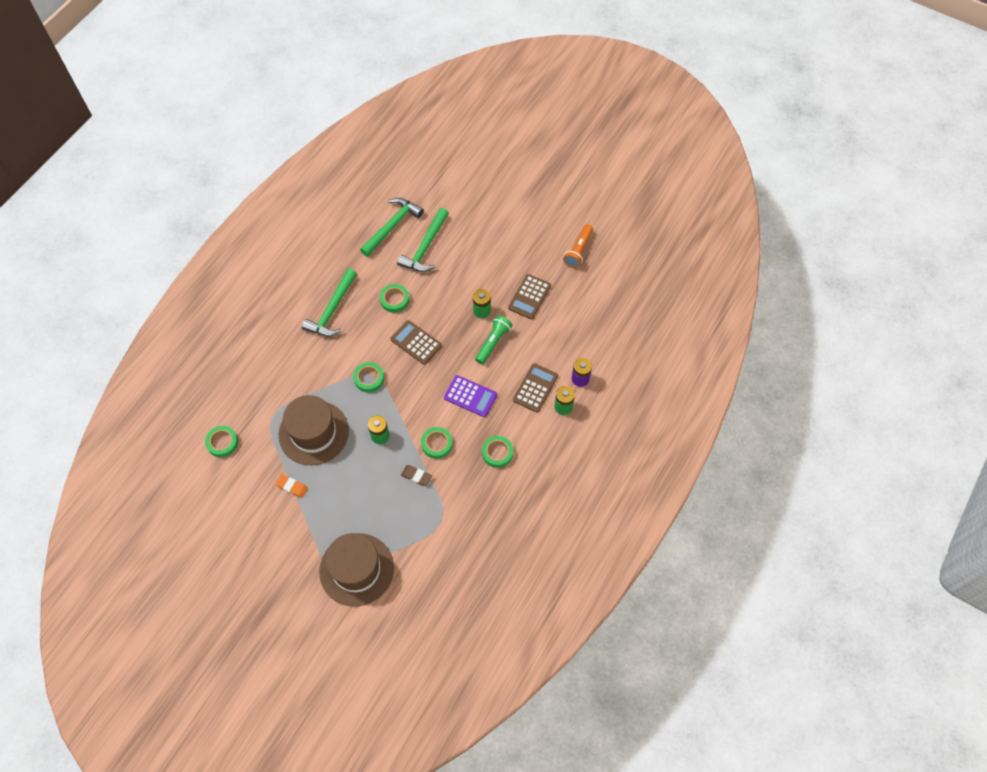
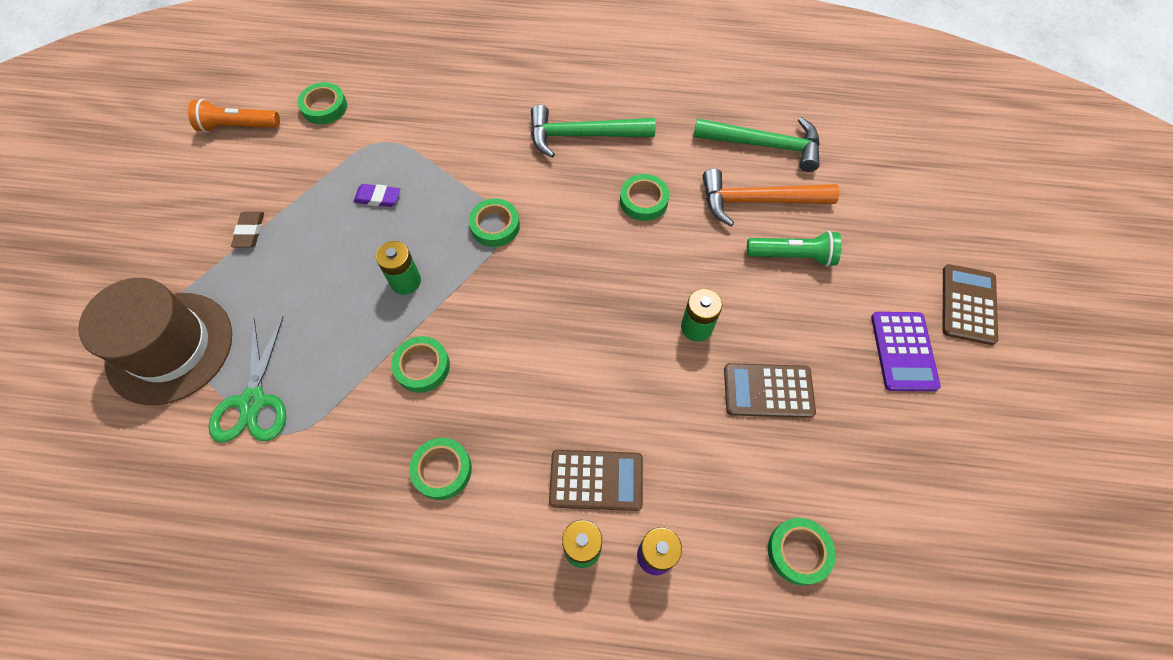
camera: 65 degrees right, 0 degrees up
orange eraser [276,474,308,498] -> none
brown hat [279,395,349,465] -> purple eraser [353,184,400,207]
brown calculator [390,320,442,365] -> brown calculator moved to [943,264,998,345]
green hammer [397,208,449,272] -> orange hammer [703,168,840,226]
brown eraser [401,465,432,486] -> brown eraser moved to [231,212,264,247]
purple calculator [444,375,497,417] -> purple calculator moved to [871,312,941,391]
green flashlight [475,315,513,364] -> green flashlight moved to [747,231,842,267]
orange flashlight [563,224,593,268] -> orange flashlight moved to [188,99,280,133]
none -> green scissors [208,317,286,442]
none -> green tape [768,518,836,585]

